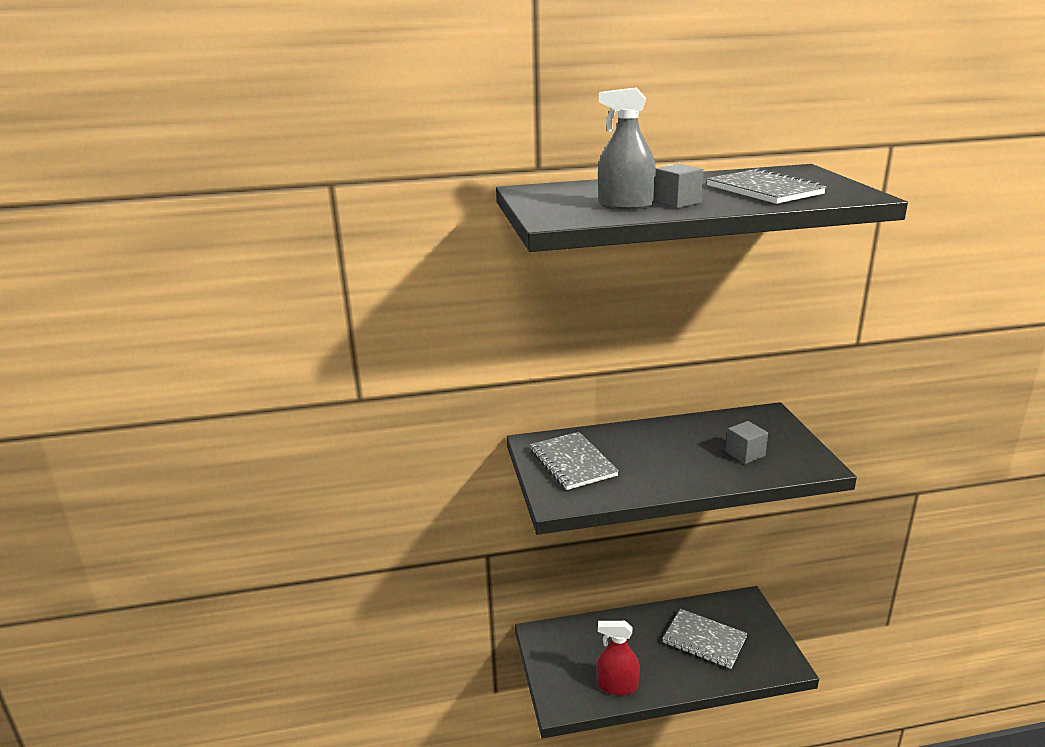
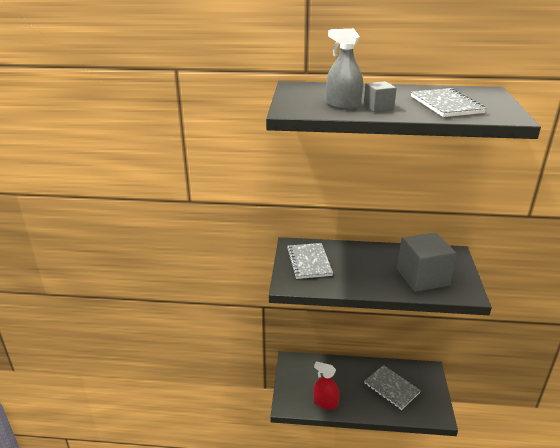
camera: 15 degrees right, 5 degrees up
grey cube [726,421,768,464] -> grey cube [397,232,457,292], size x2.10

